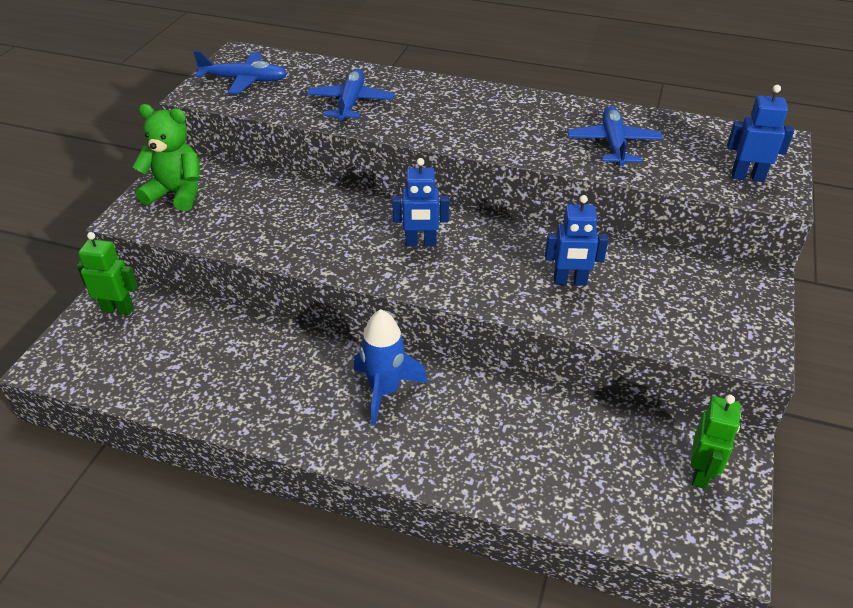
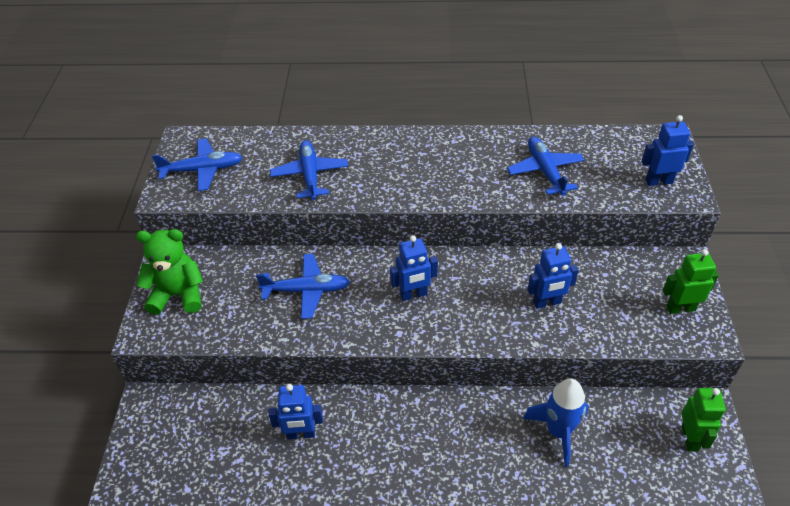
camera: 15 degrees left, 5 degrees up
green robot [77,232,138,315] -> green robot moved to [663,249,719,314]
blue rocket [354,309,428,426] -> blue rocket moved to [523,378,589,467]
none -> blue plane [256,254,350,319]
none -> blue robot [268,384,323,439]

